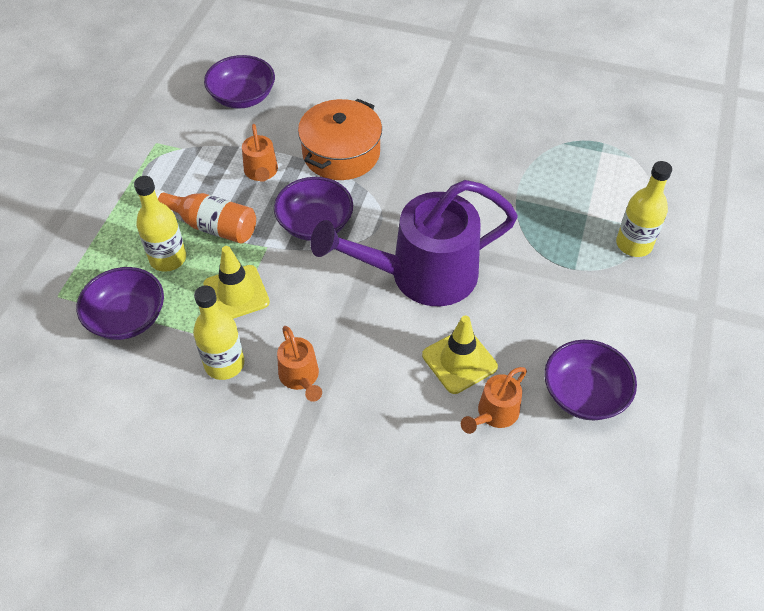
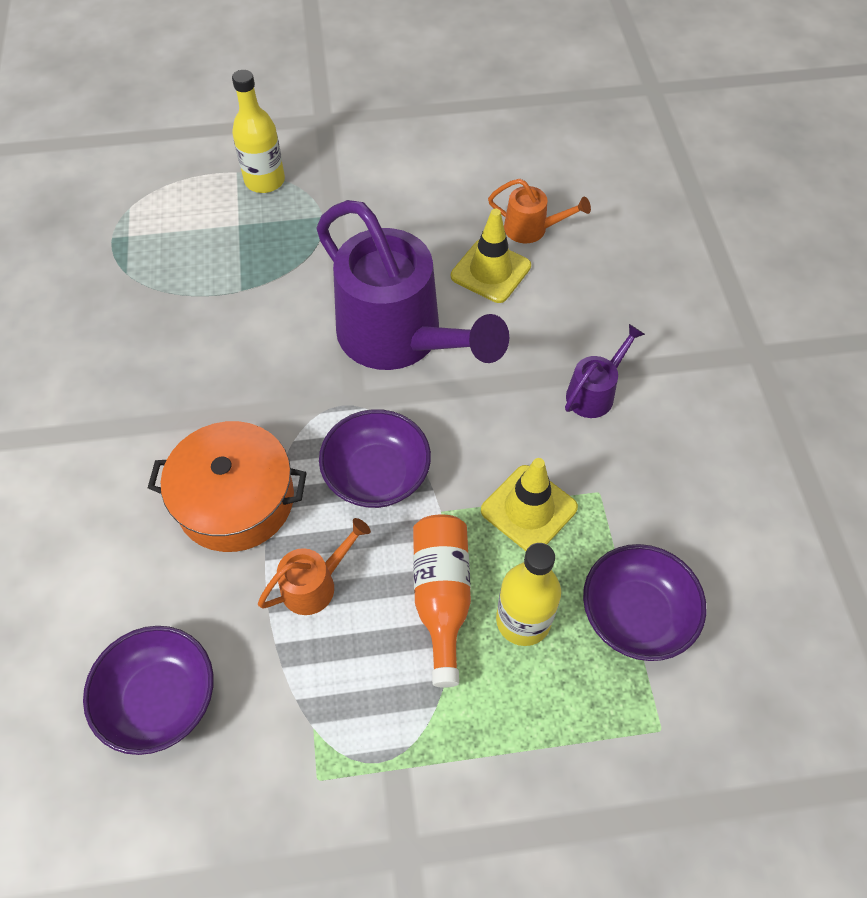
camera: 115 degrees left, 5 degrees up
yellow bottle [193,286,245,380] -> none
orange watering can [277,326,322,402] -> purple watering can [565,324,645,418]
purple bowl [544,340,637,420] -> none

